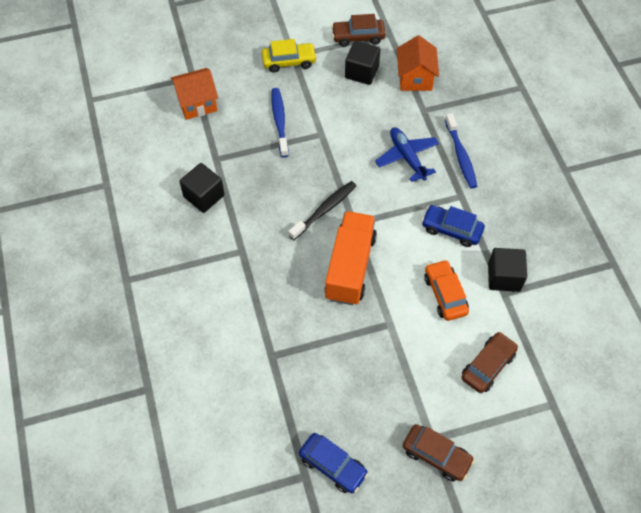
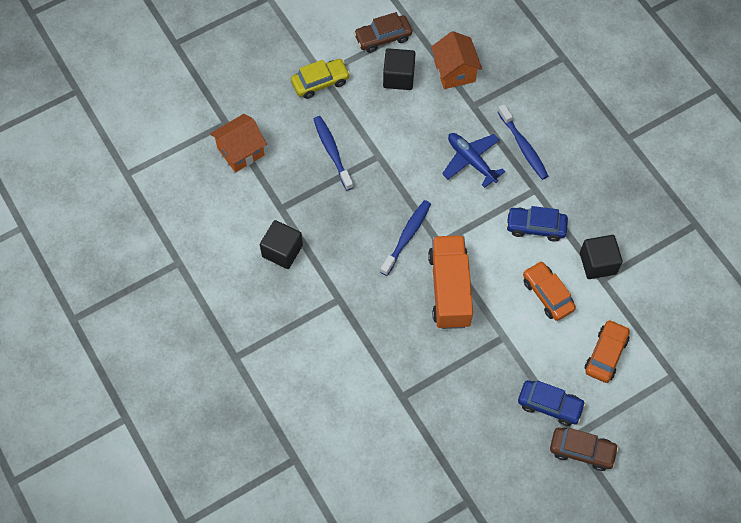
camera: 15 degrees left, 5 degrees up
black toothbrush [288,181,356,240] -> blue toothbrush [380,200,431,276]
blue car [299,433,369,493] -> blue car moved to [518,380,586,426]
brown car [461,332,518,393] -> orange car [585,320,630,383]

